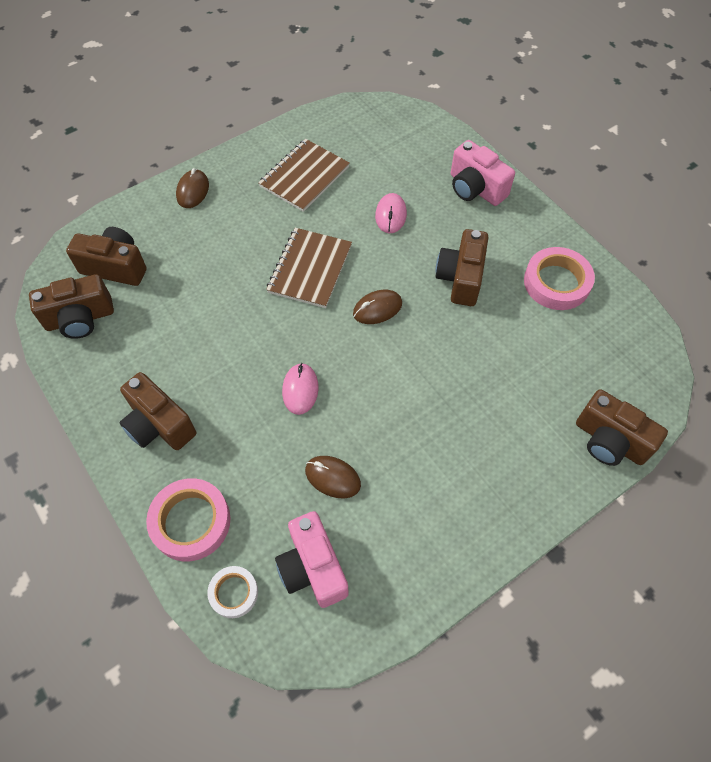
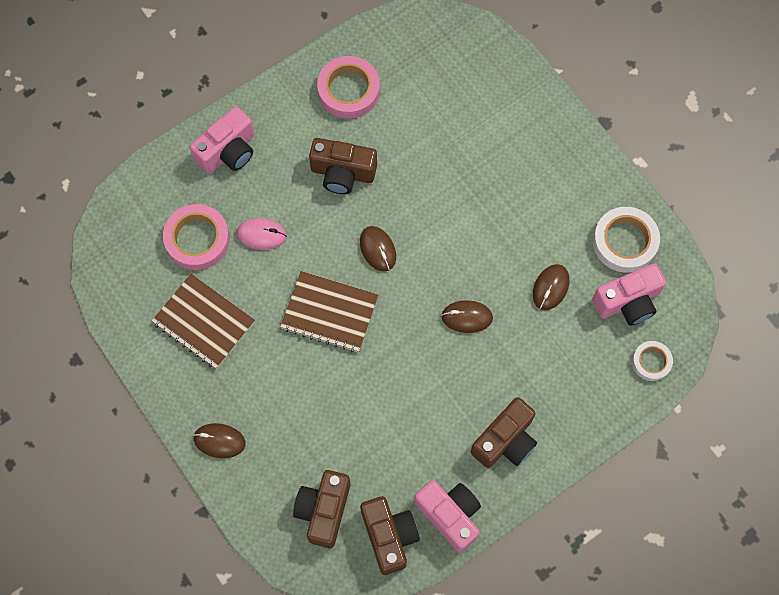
camera: 90 degrees left, 10 degrees up
pink tape [146,478,231,561] -> pink tape moved to [163,204,230,270]
pink mouse [282,363,319,415] -> brown mouse [441,300,493,333]
brown camera [576,389,668,466] -> none
none -> pink camera [414,480,481,553]
none -> white tape [593,207,660,273]

